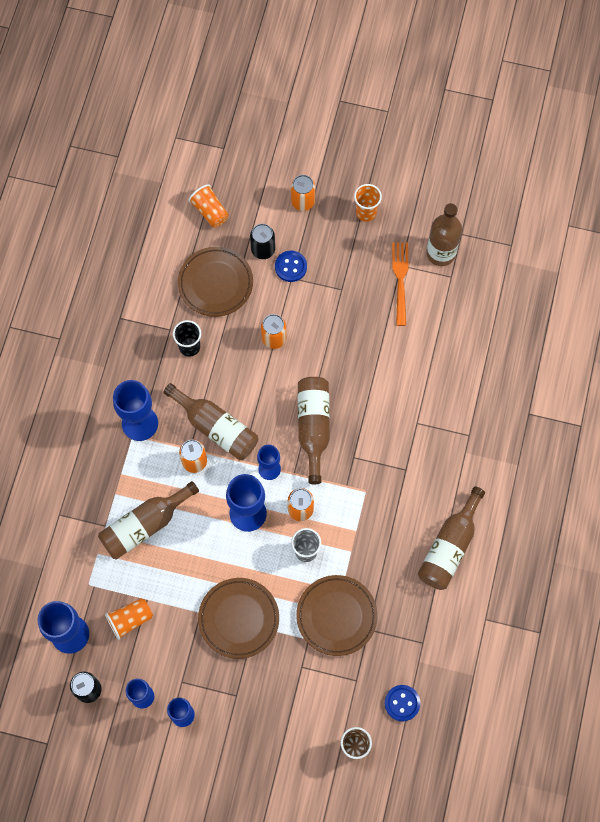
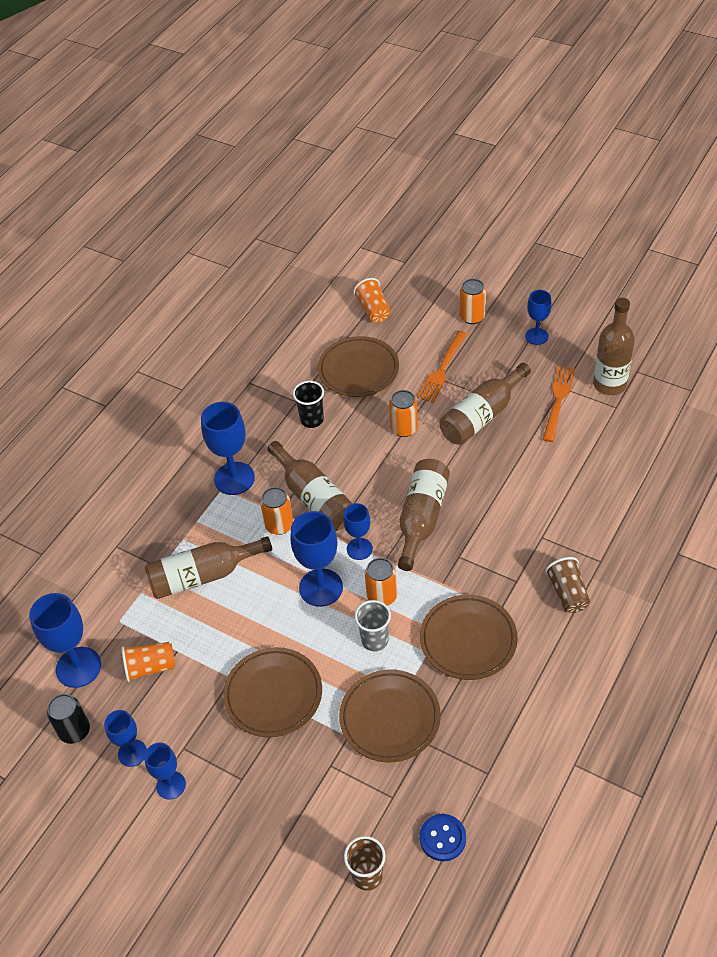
camera: 20 degrees right, 20 degrees down
black can [250,224,275,259] -> none
blue button [275,251,307,282] -> orange fork [417,331,467,403]
orange cup [354,184,382,222] -> blue goblet [525,290,551,345]
brown bottle [418,486,485,590] -> brown bottle moved to [440,363,531,445]
none -> brown plate [420,595,518,680]
none -> brown cup [545,557,590,613]

